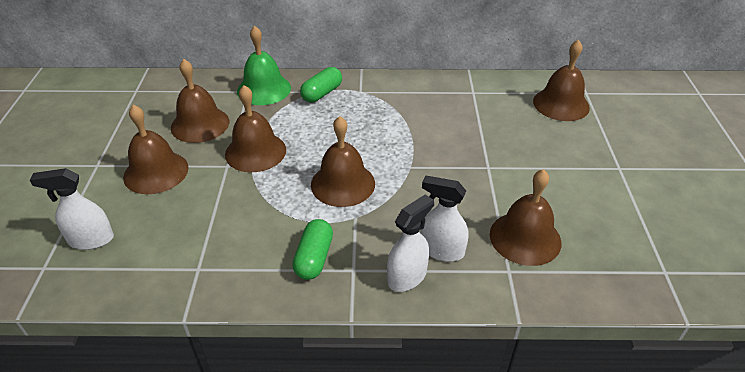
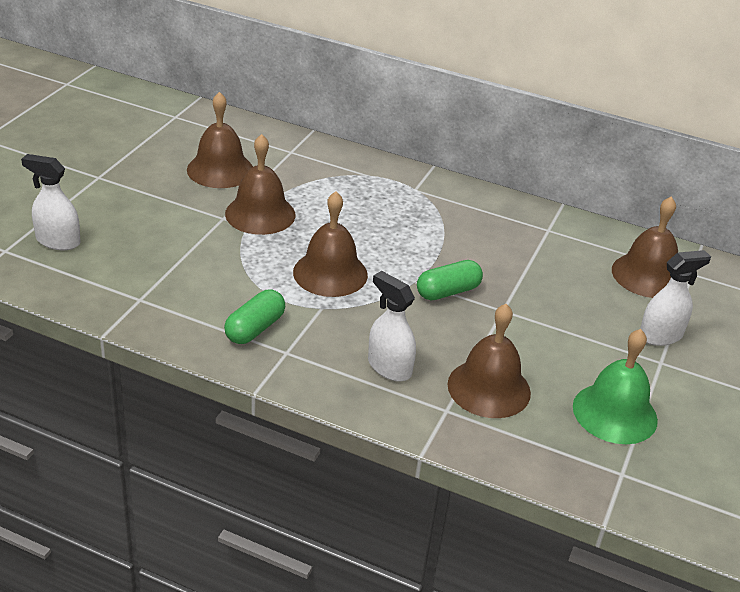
camera: 20 degrees right, 5 degrees down
brown bell [123,105,189,194] -> none
green bell [237,25,291,105] -> green bell moved to [573,329,658,444]
green capsule [300,67,342,102] -> green capsule moved to [417,260,483,301]
white spray bottle [387,195,434,292] -> white spray bottle moved to [640,250,711,346]

